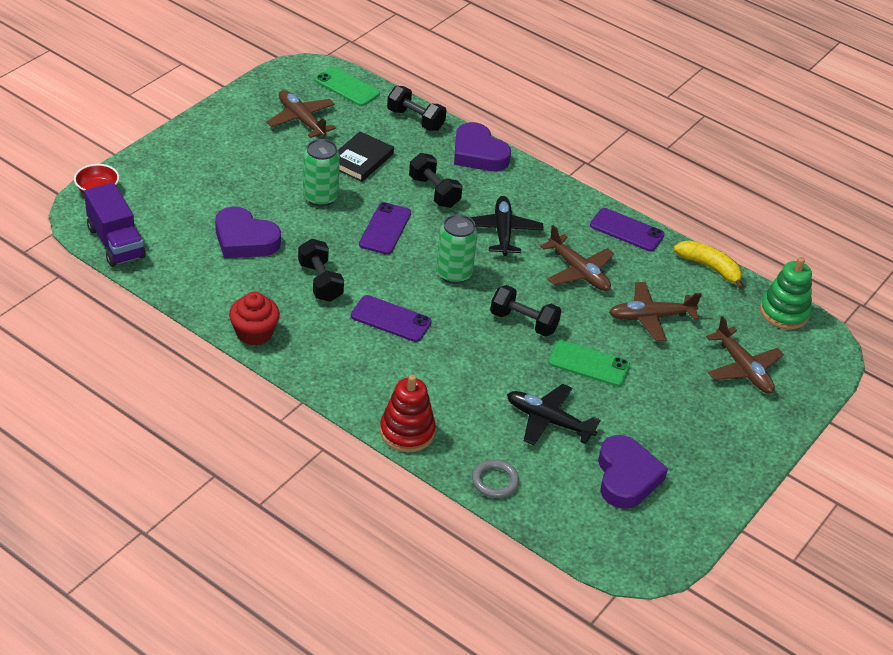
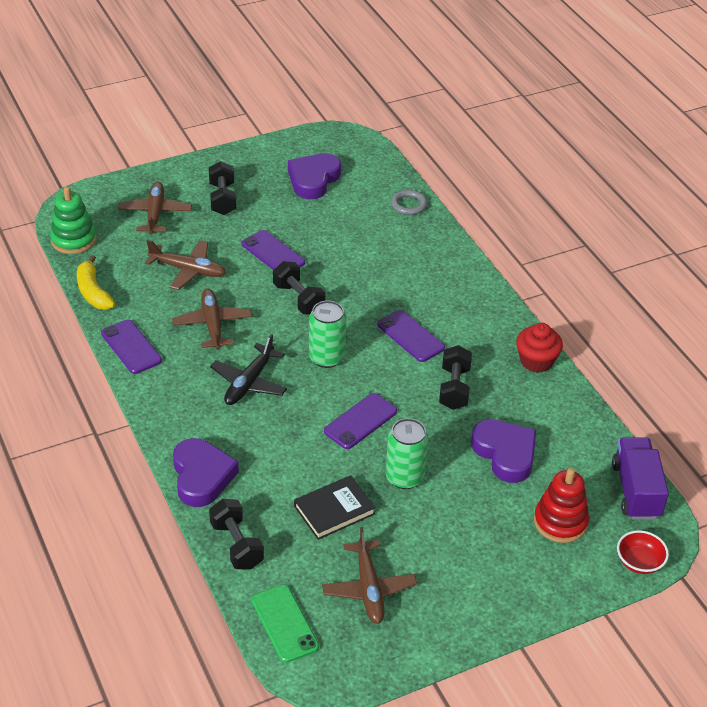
camera: 150 degrees left, 0 degrees up
red stacking toy [380,374,436,452] -> red stacking toy moved to [534,468,589,543]
black dumbbell [409,153,463,208] -> black dumbbell moved to [209,161,236,215]
black plane [507,384,601,445] -> none
green phone [548,340,630,387] -> purple phone [241,230,305,270]

